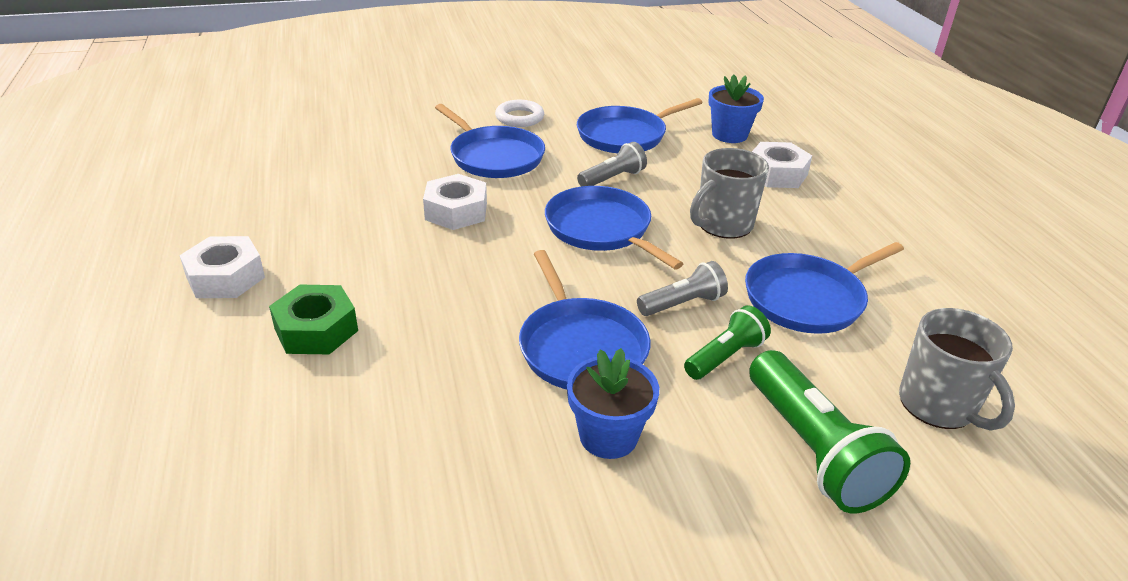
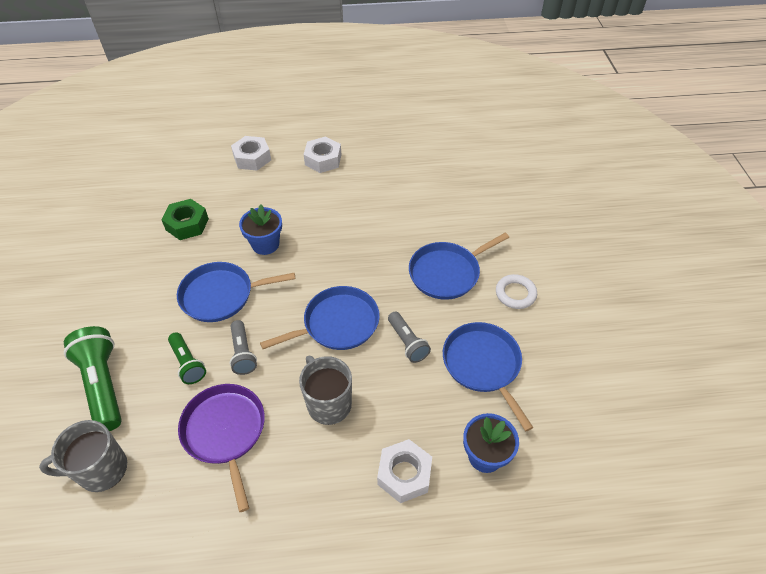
camera: 100 degrees right, 15 degrees up
green nut [269,285,358,354] -> green nut moved to [161,199,209,240]
white nut [423,174,487,230] -> white nut moved to [231,136,271,171]
blue flower pot [567,348,659,459] -> blue flower pot moved to [239,205,282,255]
blue pan [745,242,904,334] -> purple pan [178,384,265,512]
green flashlight [749,350,910,513] -> green flashlight turned 75 degrees clockwise [64,326,122,431]

